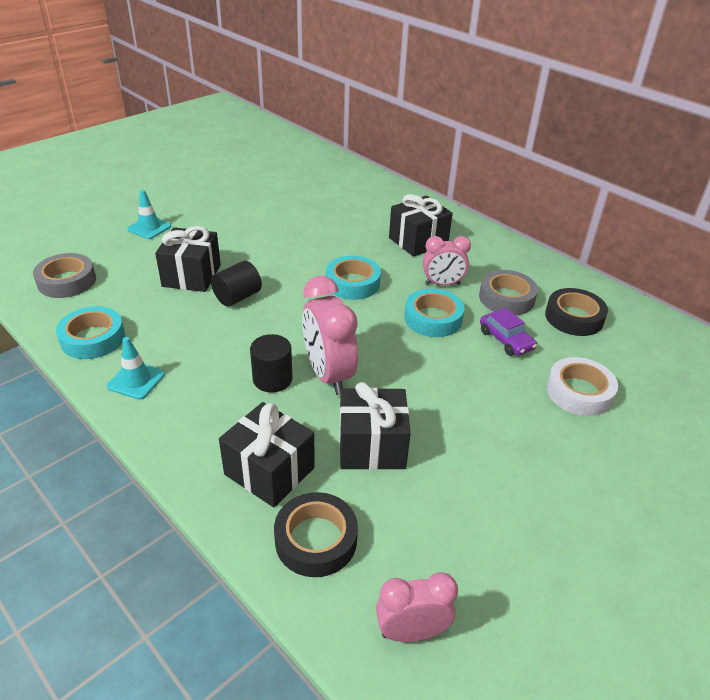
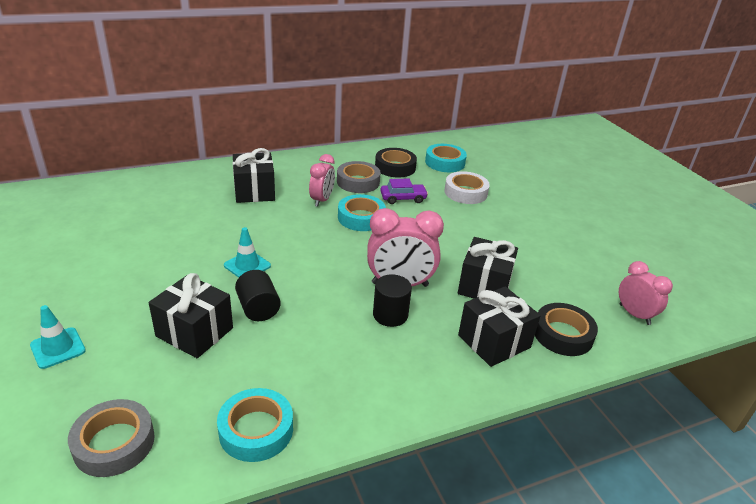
camera: 70 degrees left, 5 degrees down
turquoise traffic cone [107,337,165,400] -> turquoise traffic cone moved to [224,227,271,278]
turquoise tape [326,256,381,300] -> turquoise tape moved to [425,144,467,172]
pink clock [376,572,458,642] -> pink clock turned 135 degrees clockwise [619,261,673,325]

